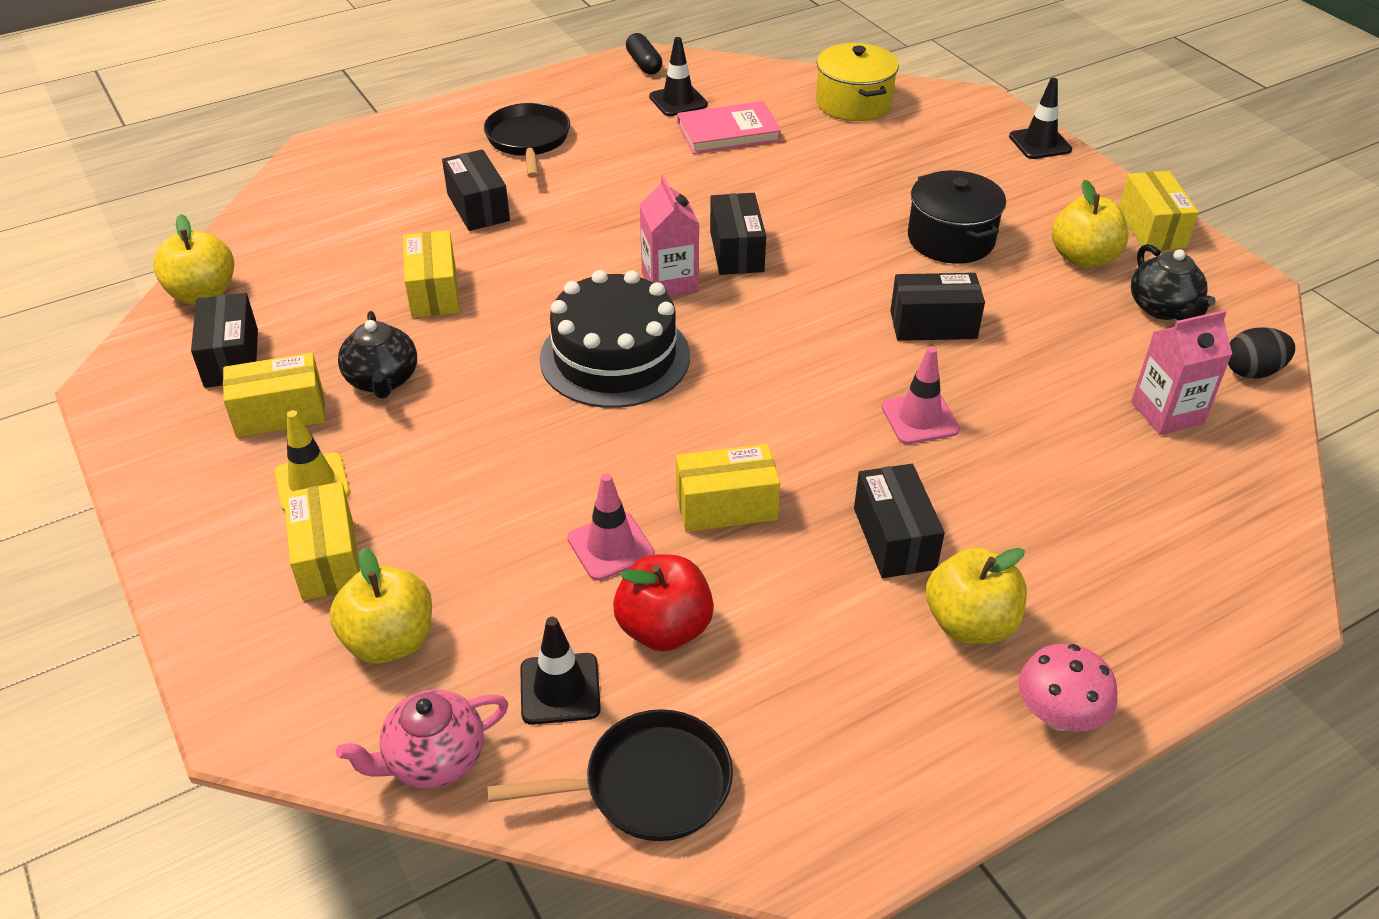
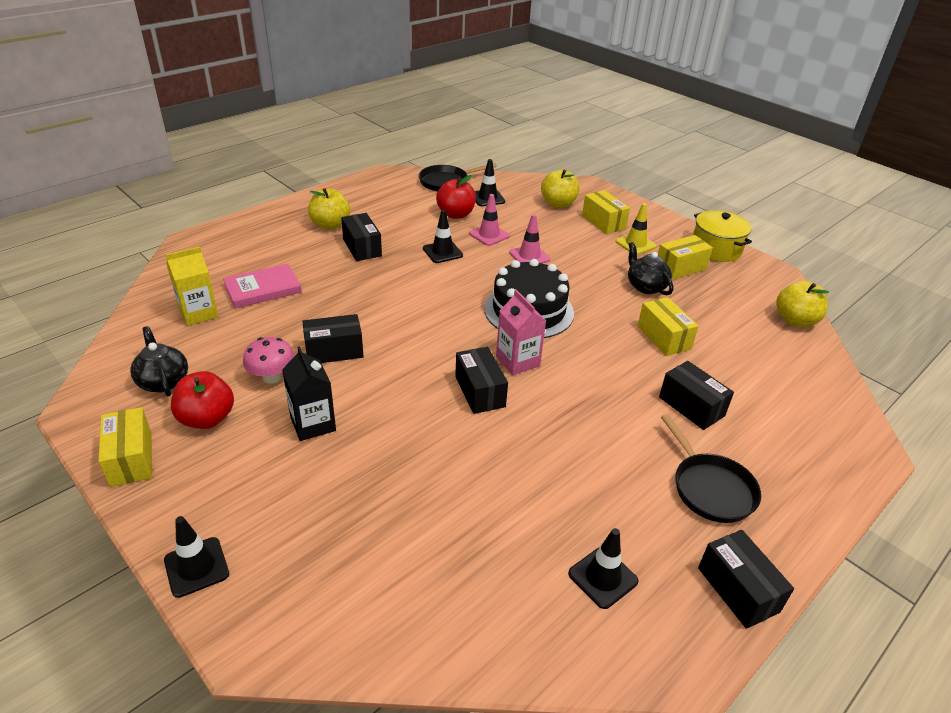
camera: 165 degrees right, 5 degrees down
black box [191,293,258,388] -> black box moved to [698,530,794,629]
pink teapot [336,689,509,788] -> none
black capsule [626,33,662,74] -> none
yellow box [676,444,780,532] -> black traffic cone [423,210,463,263]
pink book [677,101,781,154] -> pink book moved to [223,264,302,309]
yellow pot [816,43,899,121] -> yellow pot moved to [693,210,752,262]
pink traffic cone [882,346,960,444] -> pink traffic cone moved to [509,214,550,263]
black pot [908,170,1006,264] -> black carton [282,347,336,441]
pink mushroom [1019,644,1118,732] -> pink mushroom moved to [243,337,295,384]
yellow apple [1052,180,1129,268] -> red apple [171,371,234,429]
pink carton [1131,310,1232,435] -> yellow carton [166,247,219,326]
black egg [1228,327,1295,378] -> none

